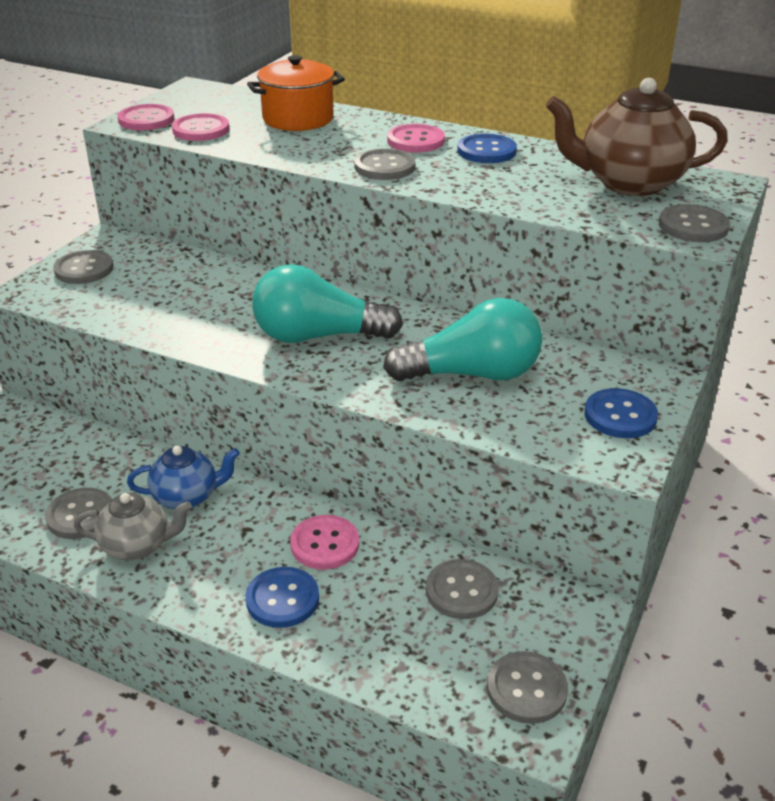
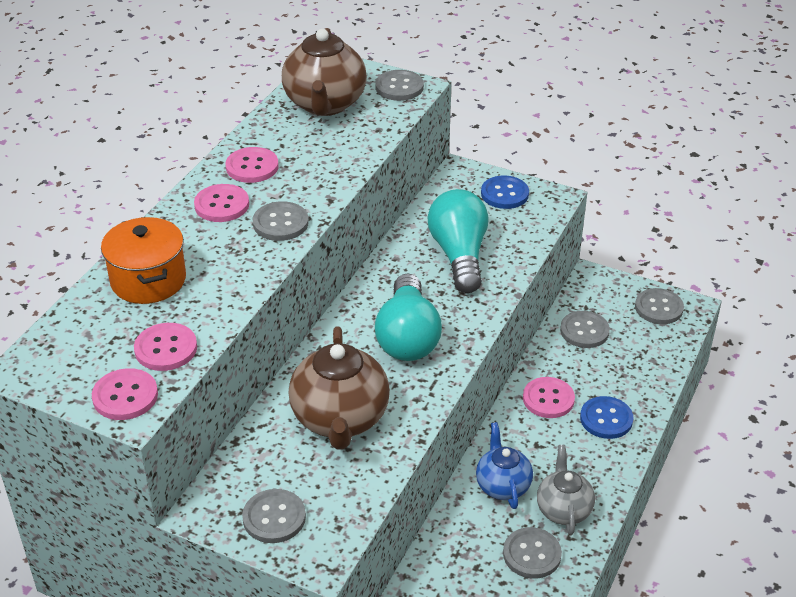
camera: 90 degrees left, 5 degrees up
blue button [457,133,517,163] -> pink button [225,147,279,183]
none -> brown teapot [289,326,390,450]

